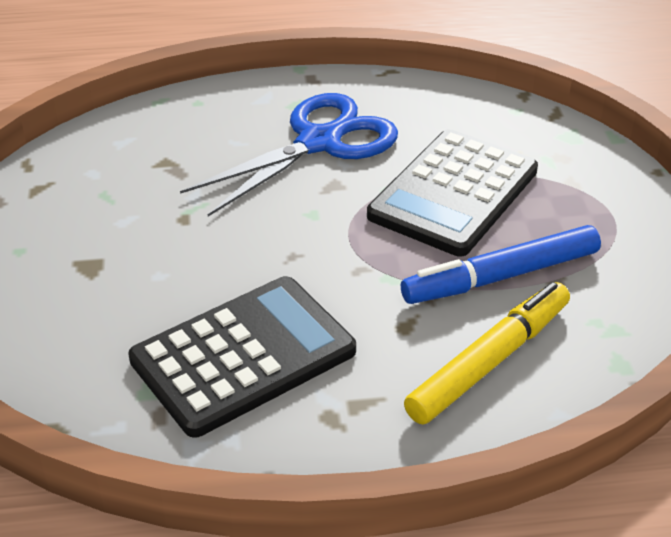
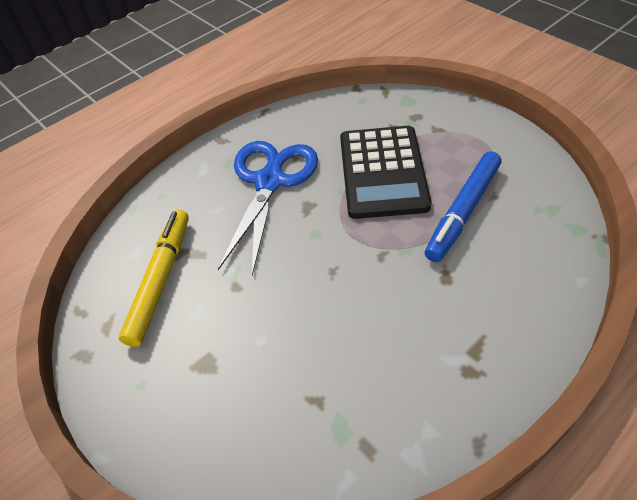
camera: 30 degrees left, 10 degrees up
black calculator [128,276,356,438] -> none
yellow marker [404,282,570,424] -> yellow marker moved to [119,209,189,347]

